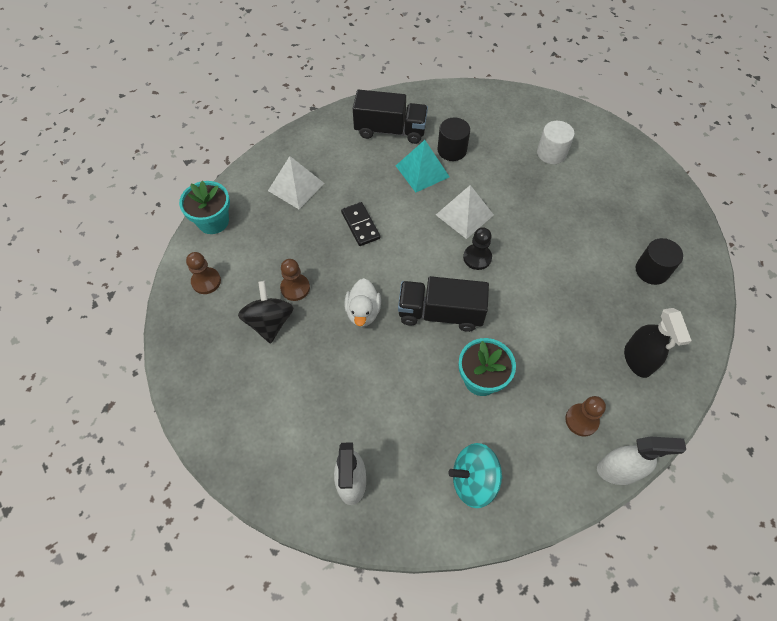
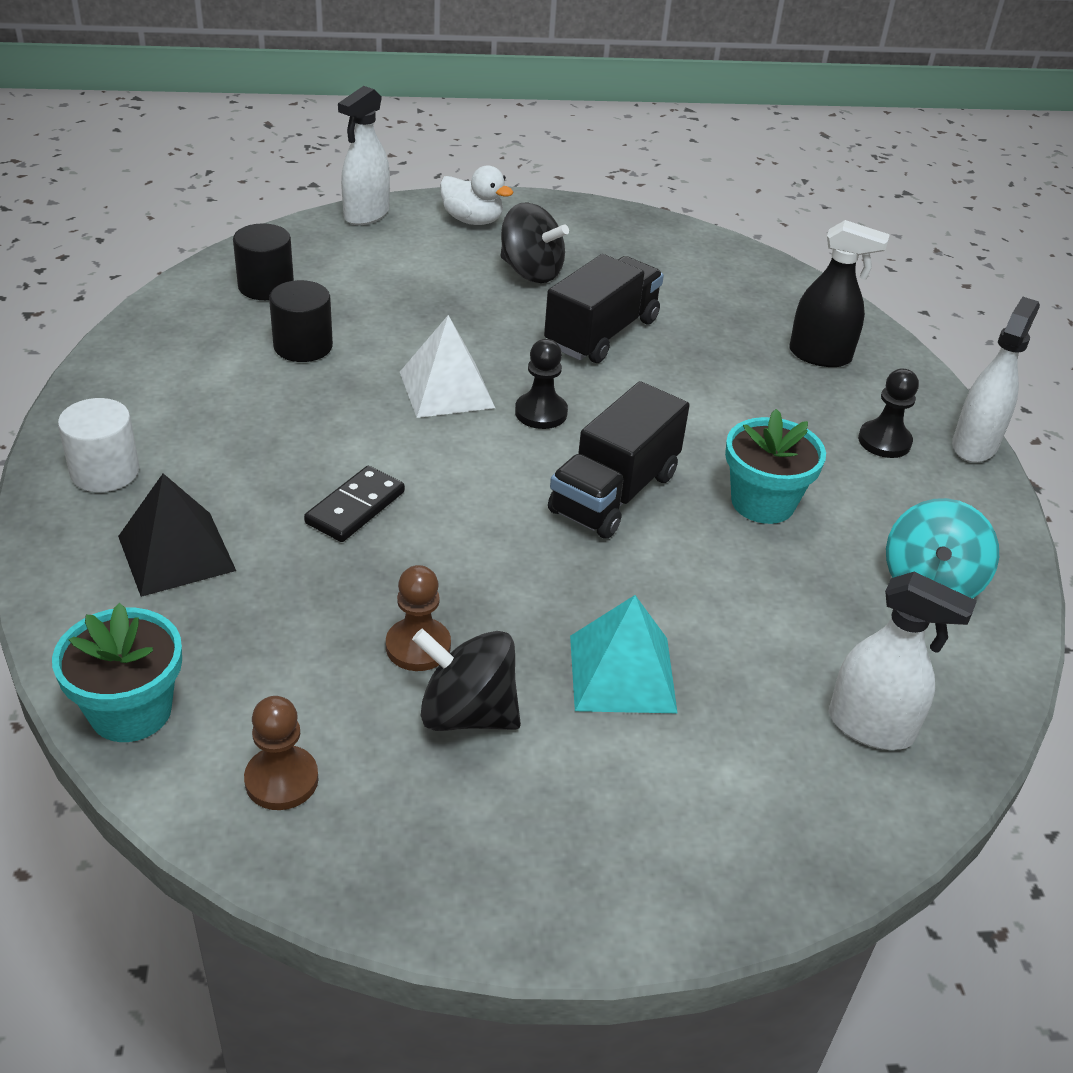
camera: 65 degrees left, 20 degrees down
white pyramid [268,156,325,209] -> black pyramid [118,474,236,597]
black domino [341,202,380,246] -> black domino turned 60 degrees counterclockwise [304,466,405,542]
white duck [344,278,381,327] -> white duck moved to [440,166,513,225]
black truck [353,90,428,144] -> black truck moved to [544,254,664,363]
turquoise pyramid [396,140,450,192] -> turquoise pyramid moved to [570,595,678,713]
white cylinder [537,121,575,164] -> white cylinder moved to [58,398,140,492]
brown pawn [565,396,606,436] -> black pawn [858,369,919,458]
black cylinder [636,238,683,285] -> black cylinder moved to [233,223,294,300]
none -> white spray bottle [338,86,390,225]
none -> black spinning top [501,202,569,283]

